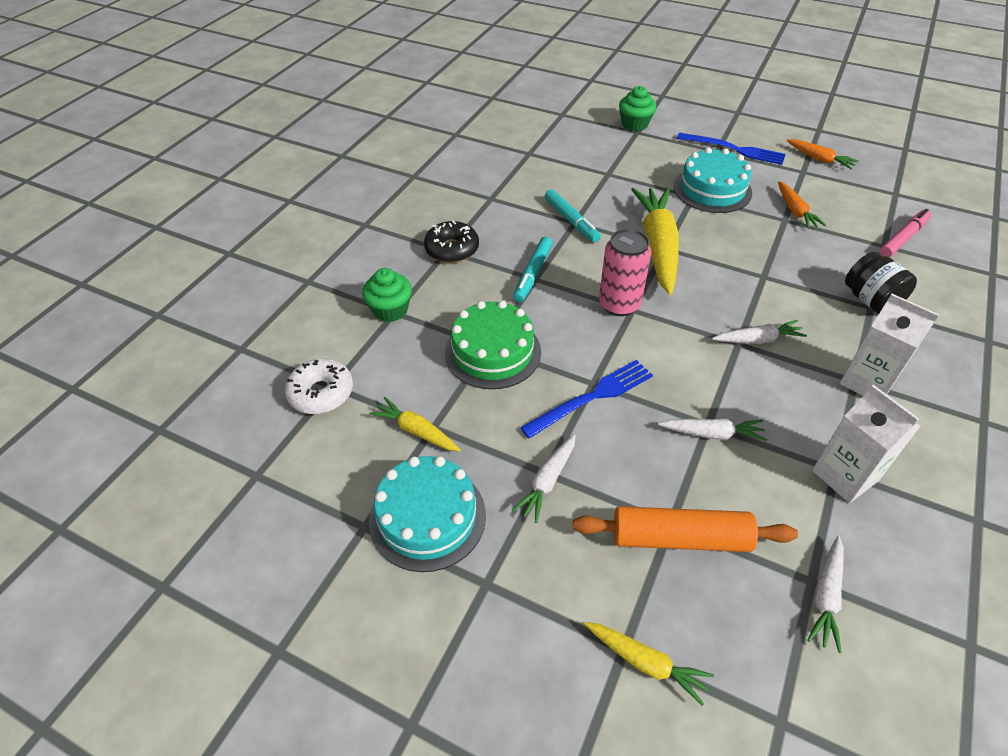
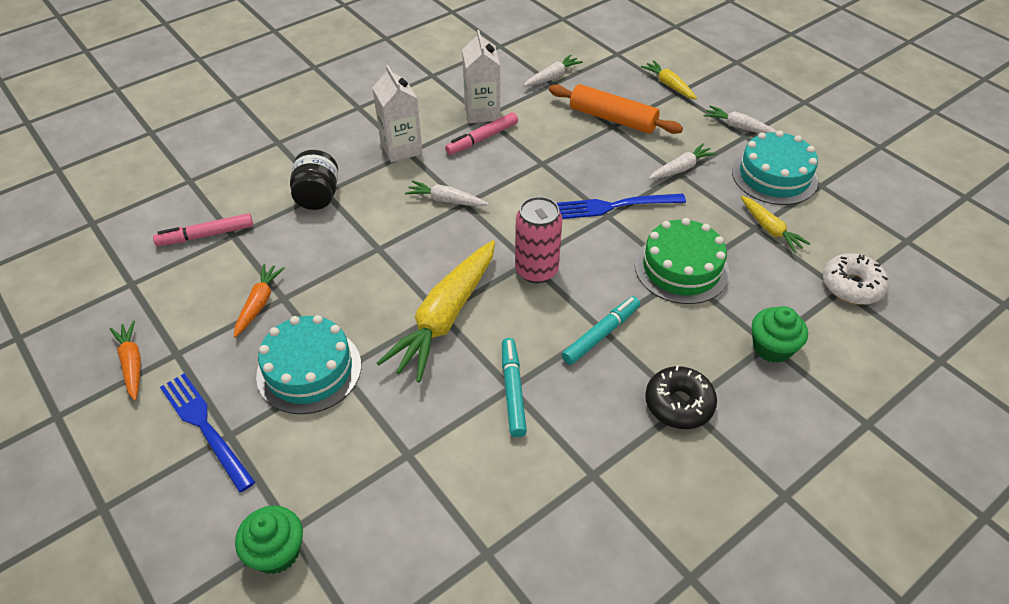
camera: 155 degrees left, 0 degrees up
white carrot [658,419,767,441] -> white carrot moved to [704,106,777,133]
none -> pink marker [445,112,518,155]

